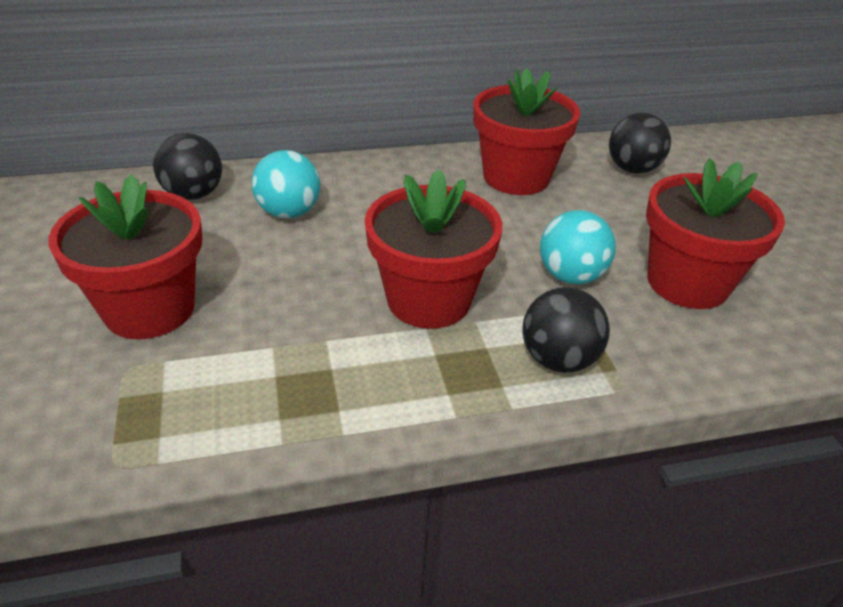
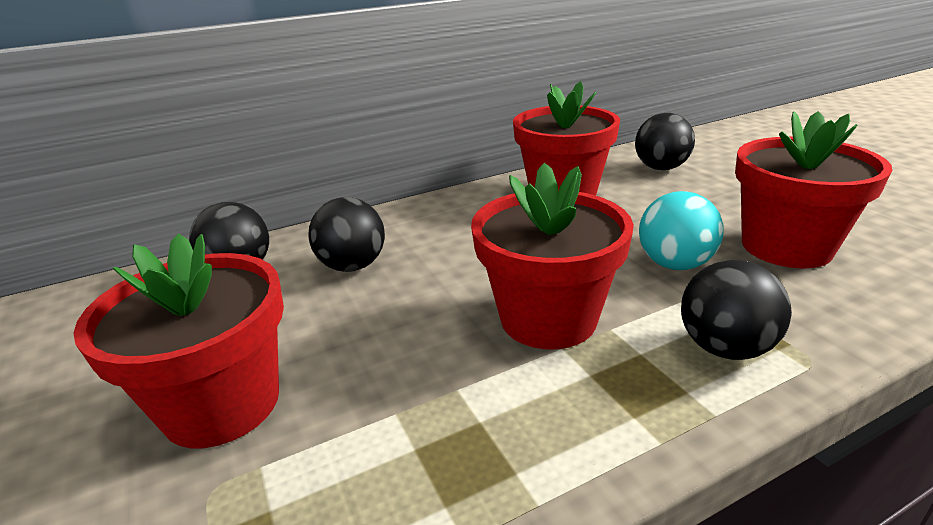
camera: 10 degrees left, 10 degrees down
turquoise ball [252,150,320,218] -> black ball [308,197,385,272]

